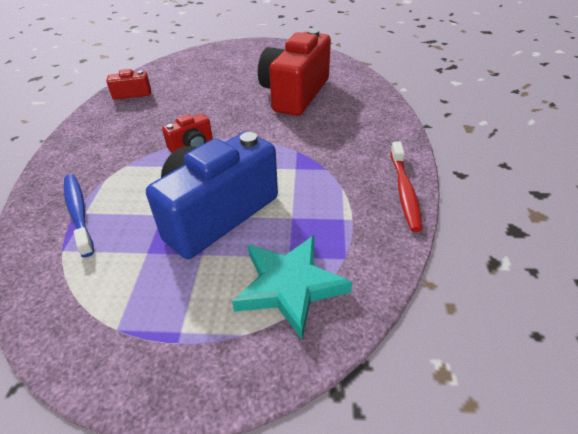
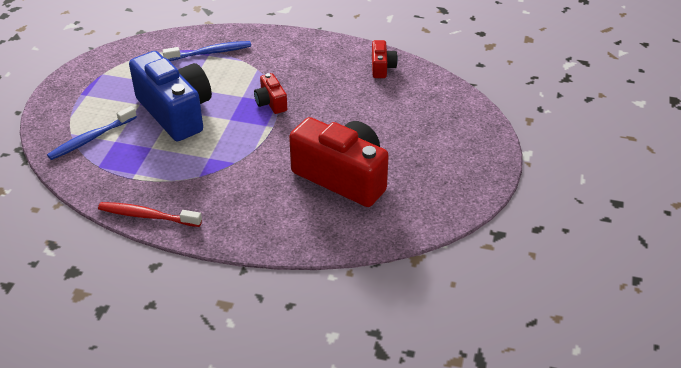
camera: 100 degrees right, 0 degrees up
turquoise star [232,235,352,339] -> blue toothbrush [47,106,137,160]

